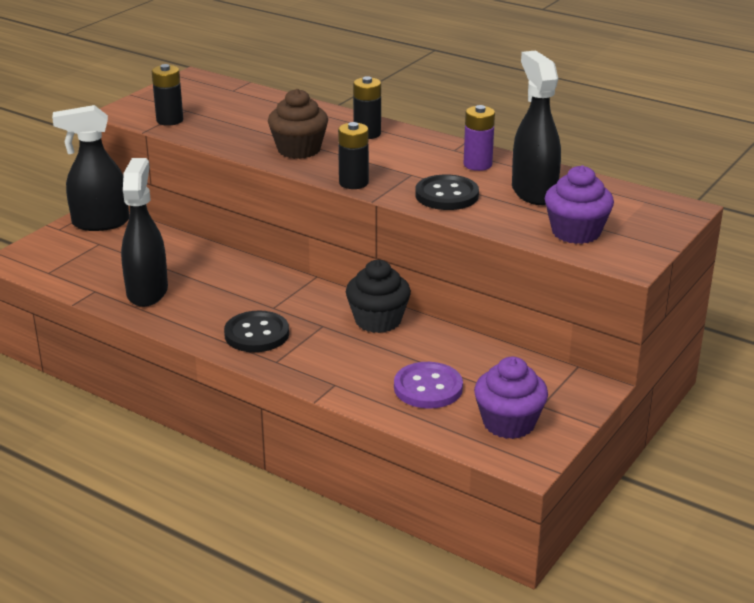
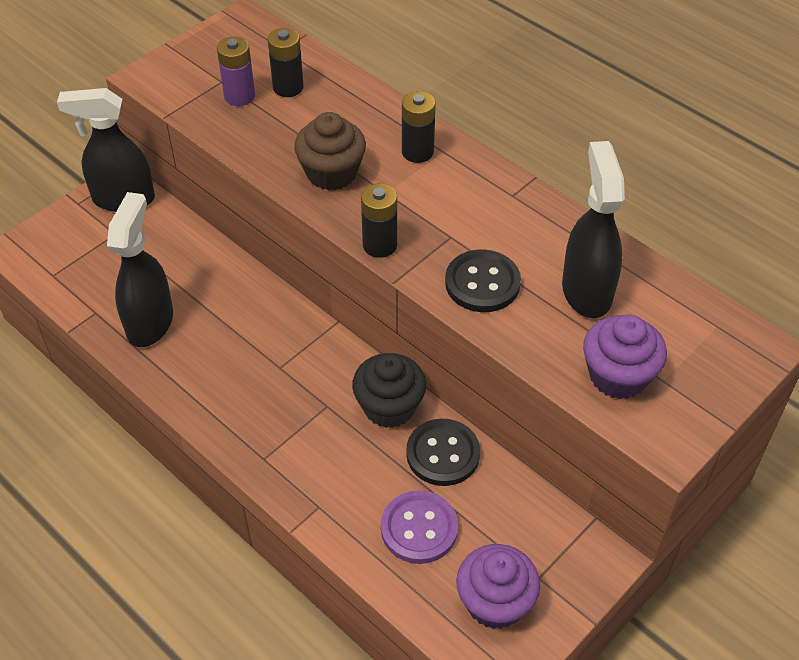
camera: 10 degrees right, 20 degrees up
black battery [152,64,183,126] -> black battery moved to [268,28,304,97]
black button [224,310,289,352] -> black button moved to [406,419,480,486]
purple battery [464,105,495,171] -> purple battery moved to [217,37,255,106]

